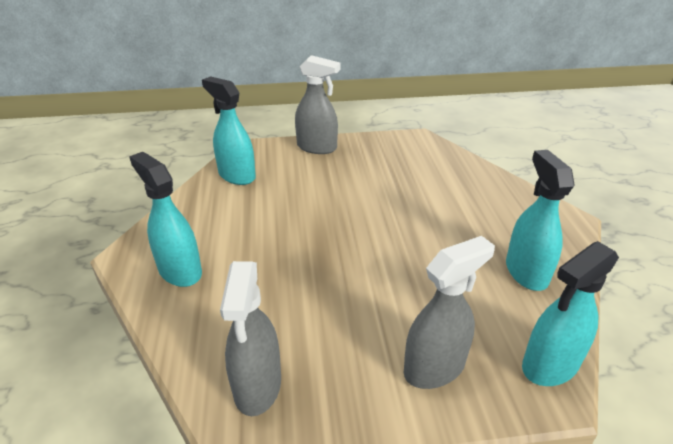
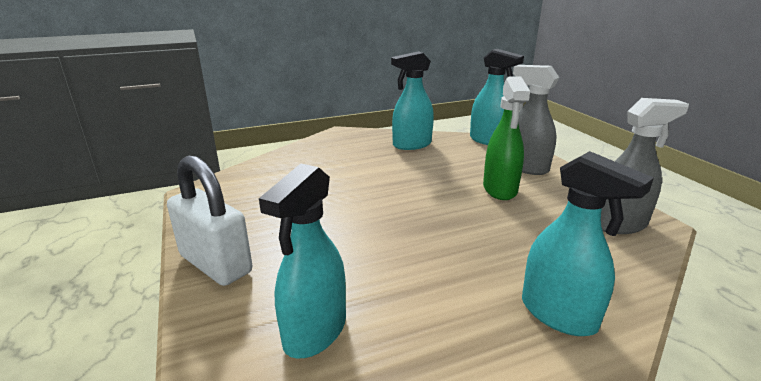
camera: 105 degrees left, 10 degrees down
turquoise spray bottle [129,152,202,287] -> turquoise spray bottle turned 75 degrees counterclockwise [522,151,654,336]
grey spray bottle [295,55,341,154] -> white padlock [167,156,252,286]
none -> green spray bottle [483,76,530,200]

